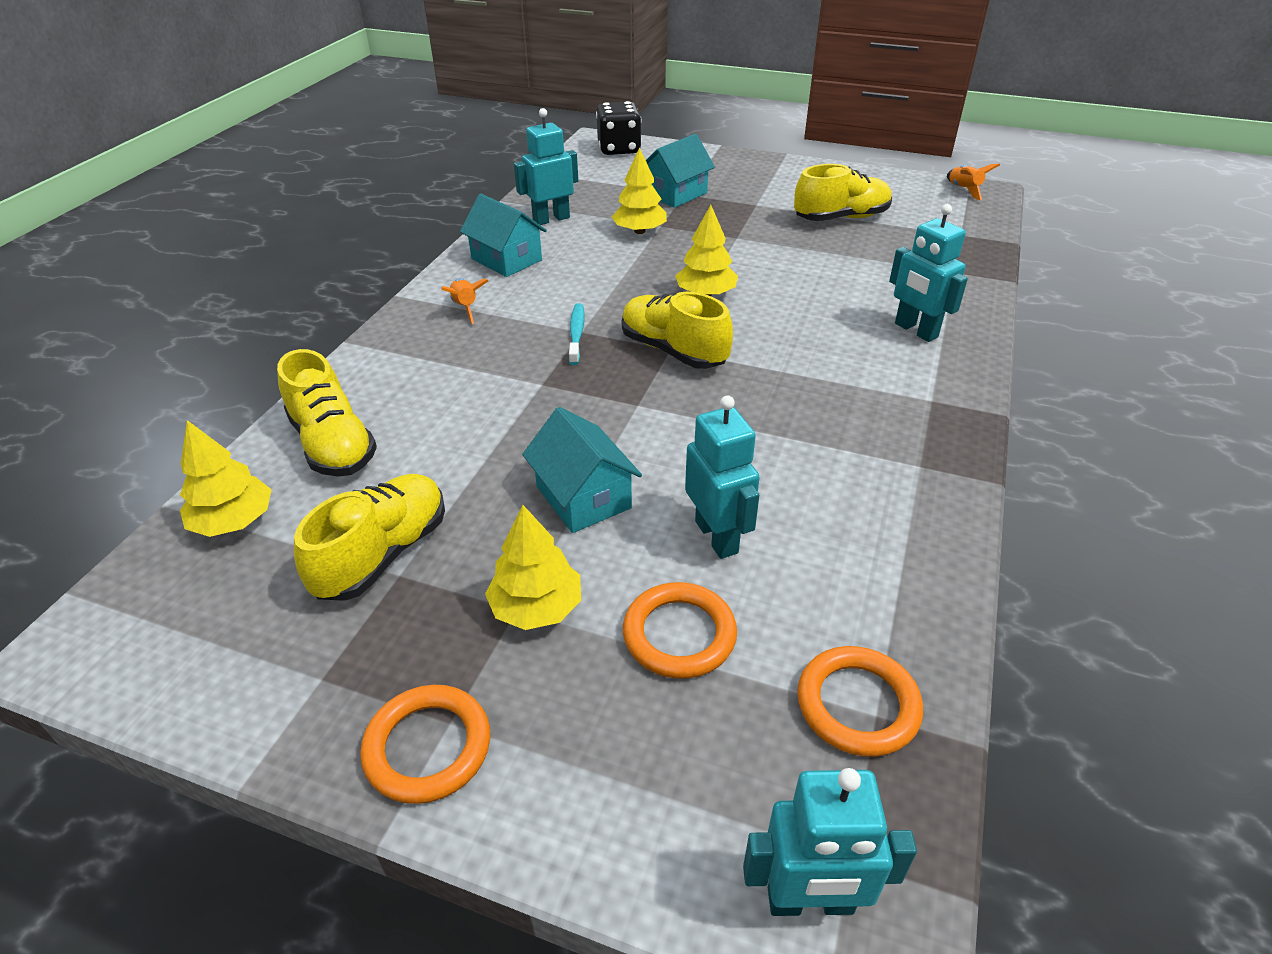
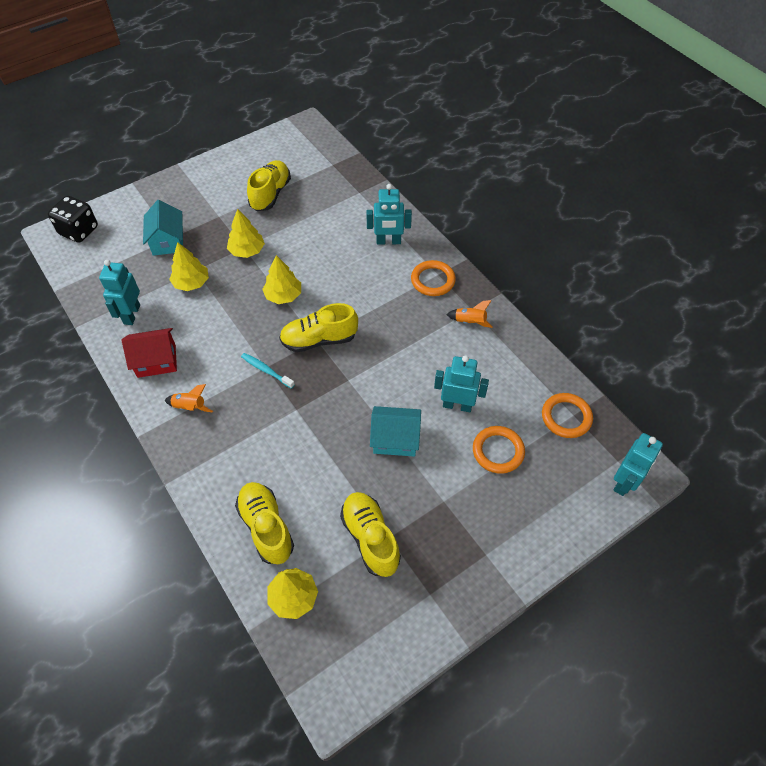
camera: 55 degrees left, 15 degrees up
yellow shoe [277,349,377,477] -> yellow shoe turned 120 degrees counterclockwise [235,482,294,564]
orange ring [360,685,490,804] -> orange ring moved to [411,260,456,296]
turquoise house [460,194,547,277] -> red house [122,328,177,378]
yellow tree [485,505,581,630] -> yellow tree moved to [227,209,265,258]
orange rocket [947,164,1000,201] -> orange rocket moved to [446,300,493,328]

